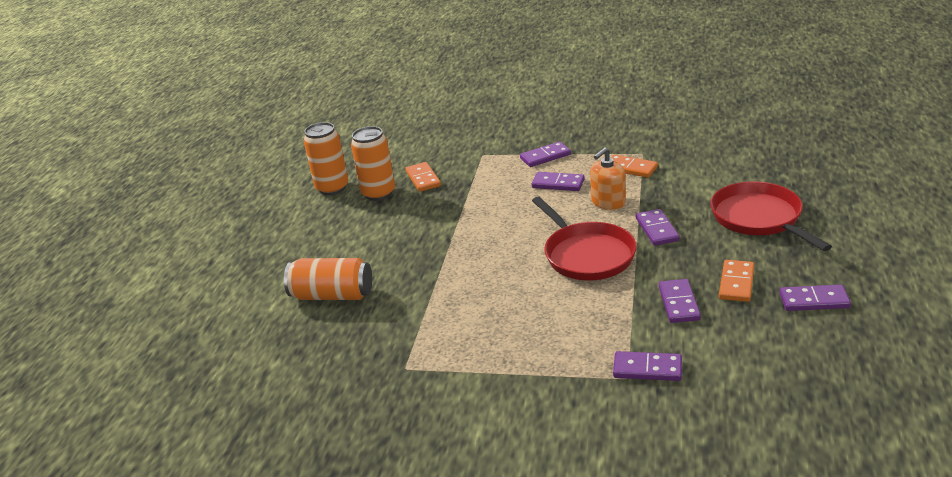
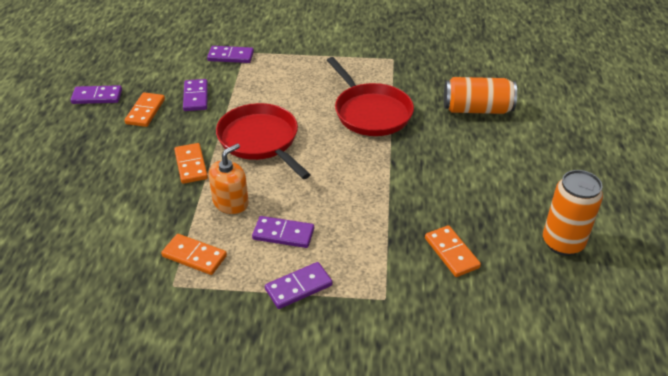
camera: 170 degrees right, 10 degrees up
orange can [351,126,395,201] -> none
purple domino [636,209,680,246] -> orange domino [174,143,208,184]
red pan [710,182,832,251] -> red pan moved to [327,57,414,136]

